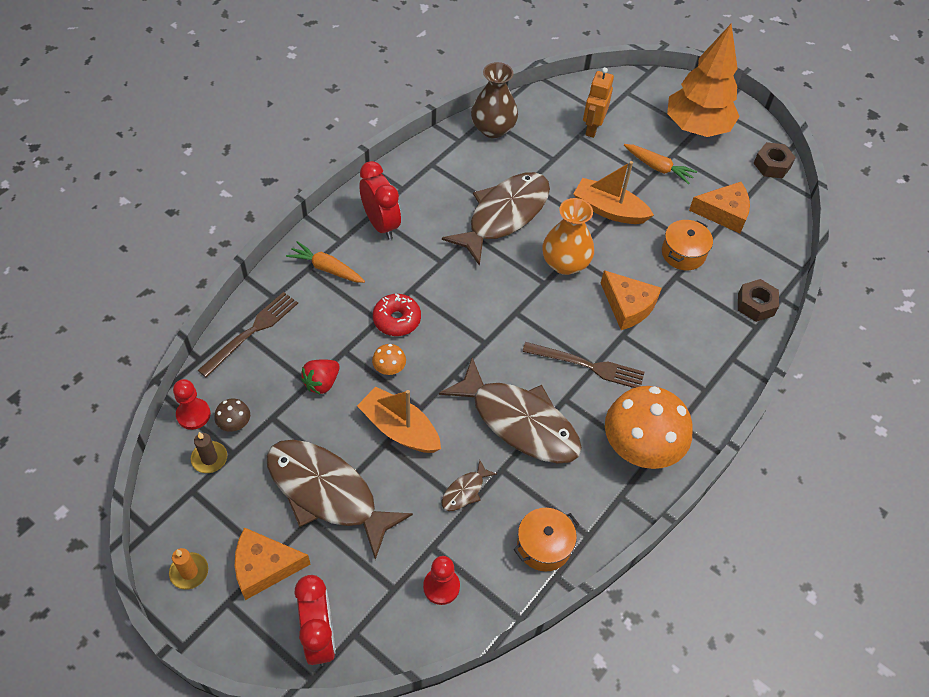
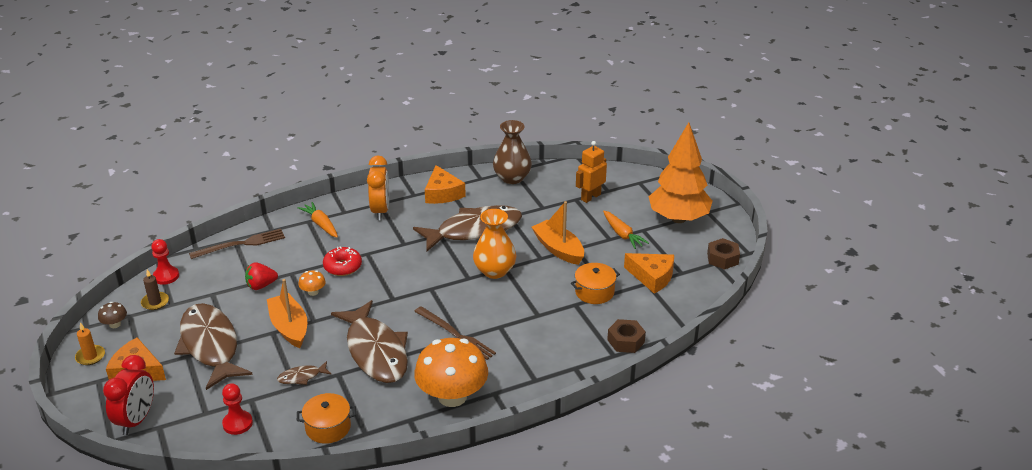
camera: 30 degrees right, 20 degrees down
brown mushroom [214,398,250,432] -> brown mushroom moved to [98,302,127,328]
red clock [359,161,401,239] -> orange clock [367,155,389,220]
orange cheese [601,270,662,330] -> orange cheese moved to [425,165,466,204]

